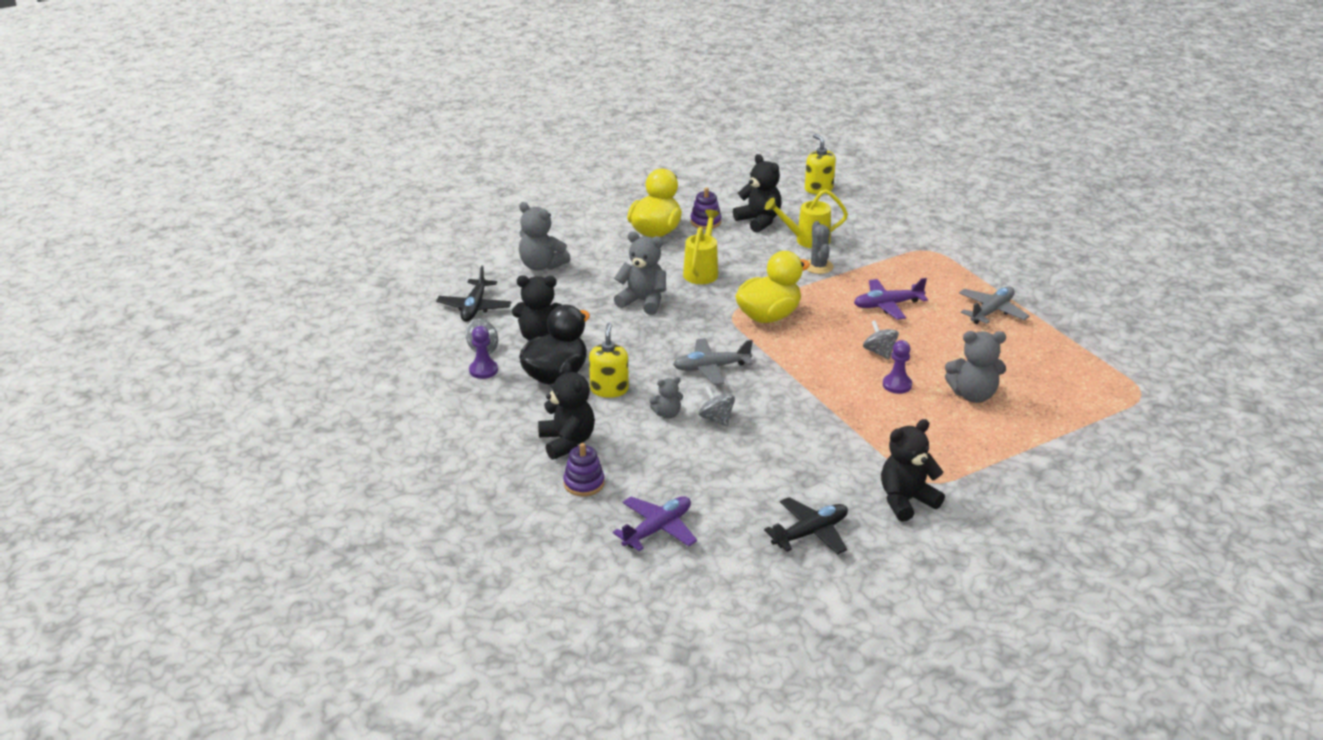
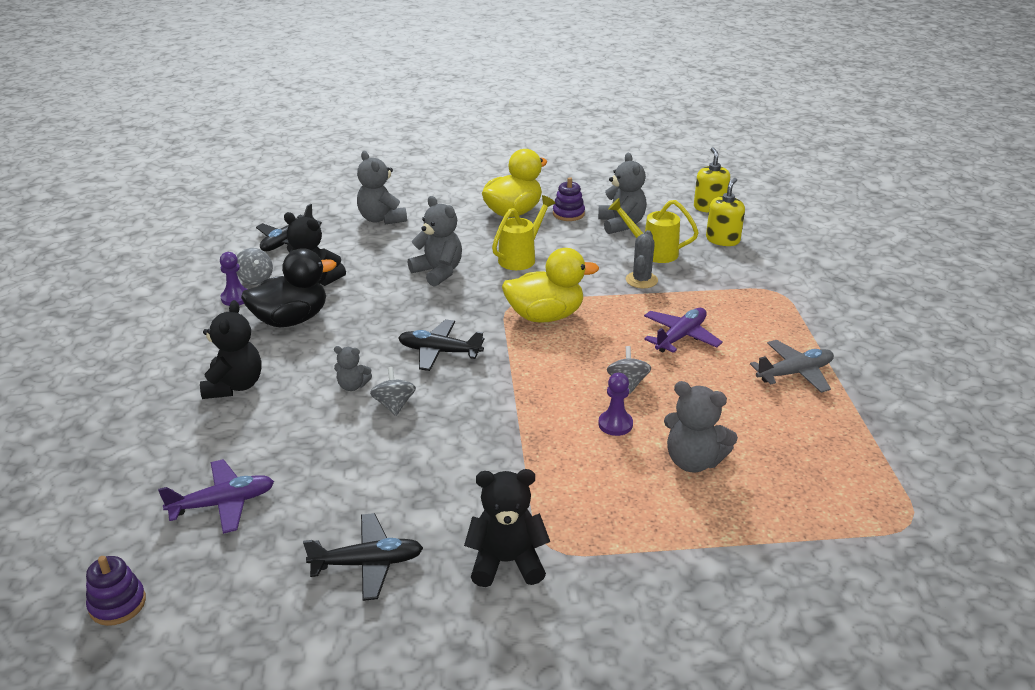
camera: 25 degrees right, 0 degrees up
purple stacking toy [563,443,605,496] -> purple stacking toy moved to [86,556,146,626]
yellow soap dispenser [589,323,629,398] -> yellow soap dispenser moved to [706,178,745,246]
grey plane [673,338,753,385] -> black plane [398,319,484,371]
black teddy bear [733,154,781,233] -> grey teddy bear [598,153,647,234]
purple plane [854,278,928,320] -> purple plane turned 120 degrees clockwise [644,308,723,353]

